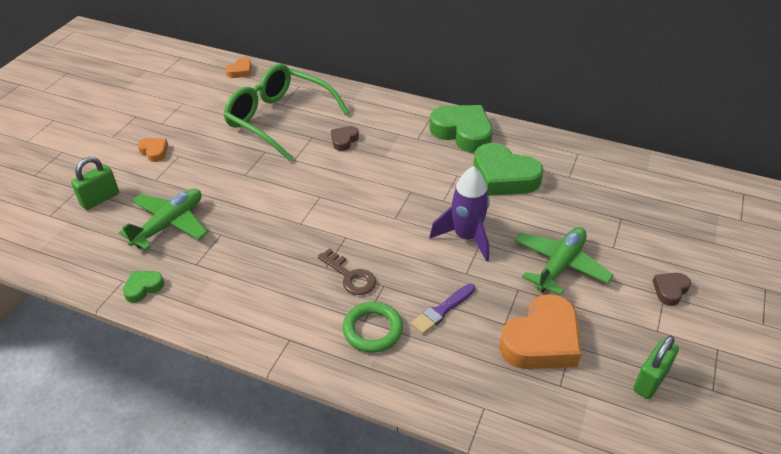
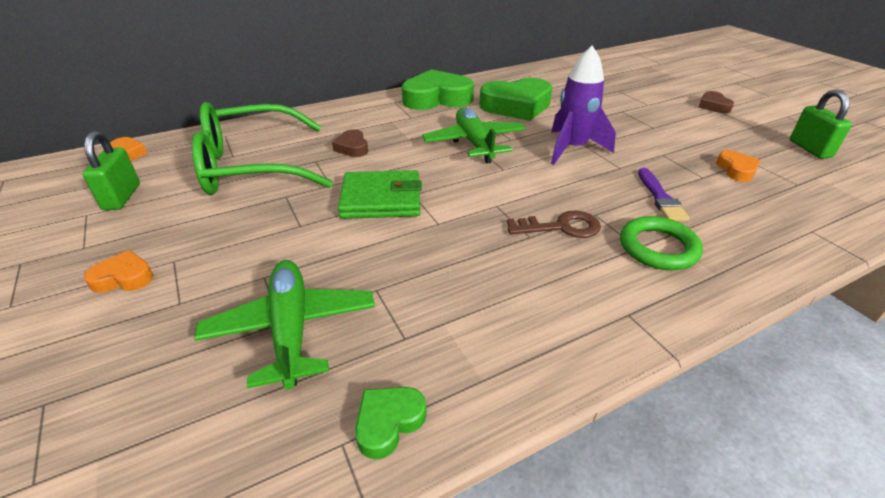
camera: 50 degrees left, 5 degrees down
green padlock [71,157,119,210] -> green padlock moved to [82,131,140,210]
green heart [123,271,164,303] -> green heart turned 45 degrees clockwise [355,387,427,459]
orange heart [499,294,581,369] -> orange heart [716,150,761,182], size x0.48
green plane [514,227,614,296] -> green plane moved to [422,107,526,164]
none -> green wallet [338,170,422,219]

